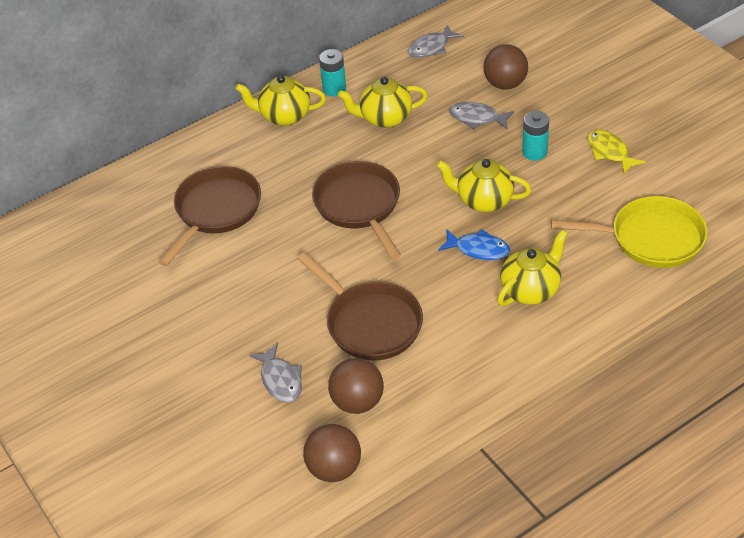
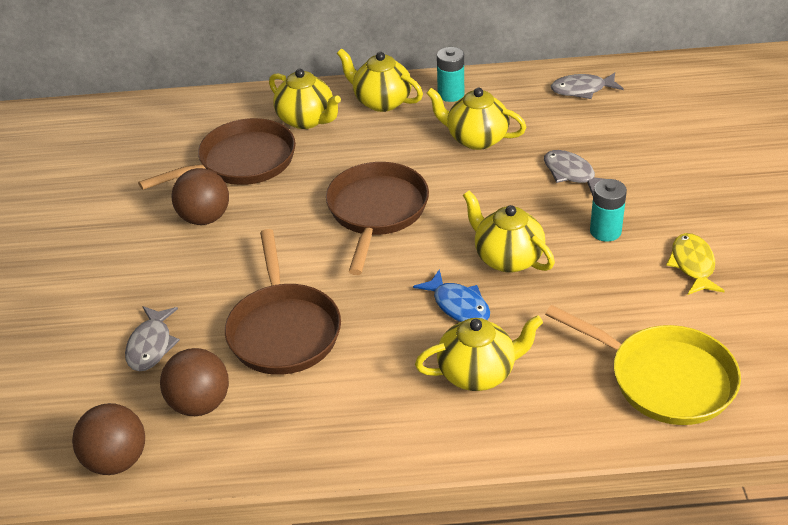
camera: 30 degrees right, 5 degrees down
brown ball [483,44,528,90] -> brown ball moved to [171,168,229,225]
none -> yellow teapot [269,69,341,129]

